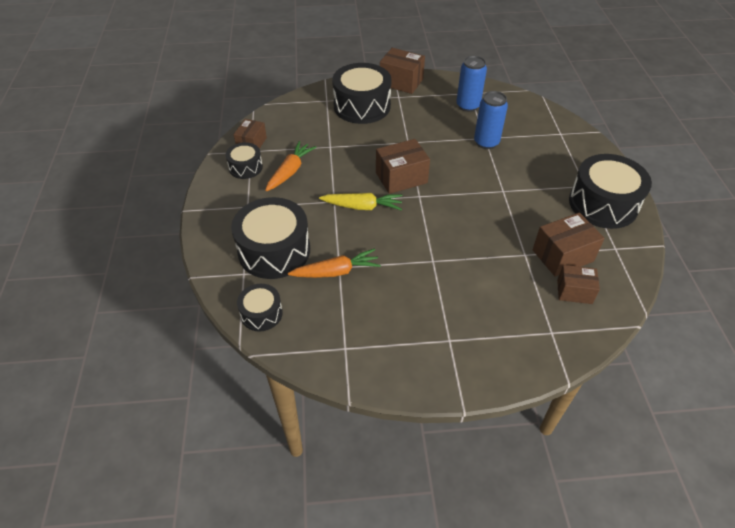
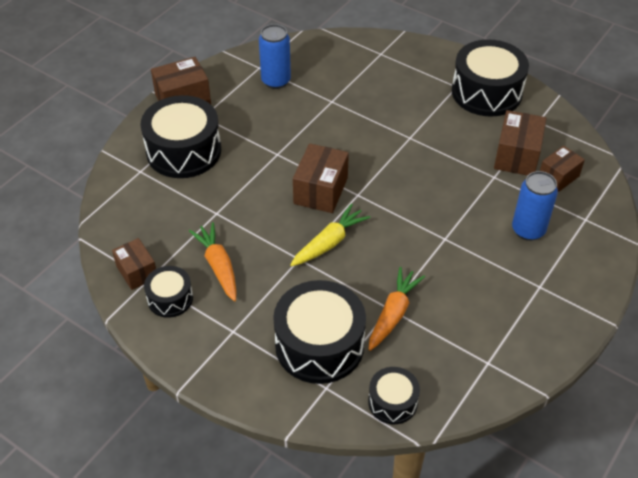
camera: 50 degrees left, 0 degrees up
blue can [474,91,508,149] -> blue can moved to [512,171,558,241]

